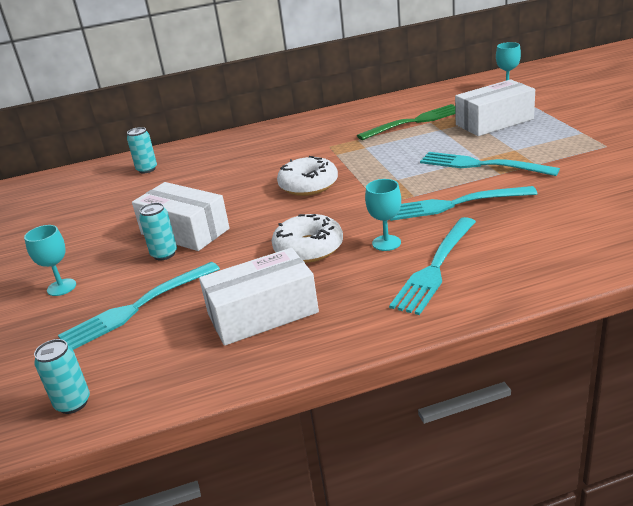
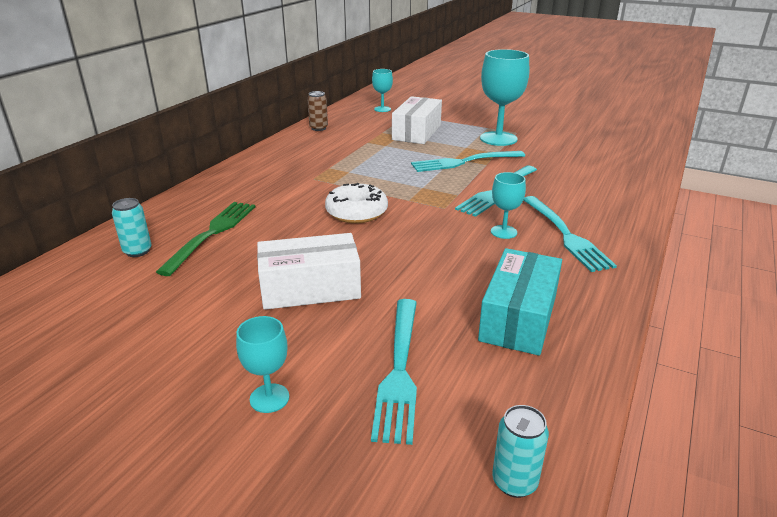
camera: 50 degrees left, 0 degrees up
turquoise can [139,203,177,260] -> none
white box [199,248,319,346] -> turquoise box [478,248,562,356]
white donut [272,214,343,263] -> none
green fork [357,104,456,140] -> green fork moved to [156,202,256,276]
none -> brown can [307,91,328,131]
none -> turquoise goblet [480,49,529,146]

